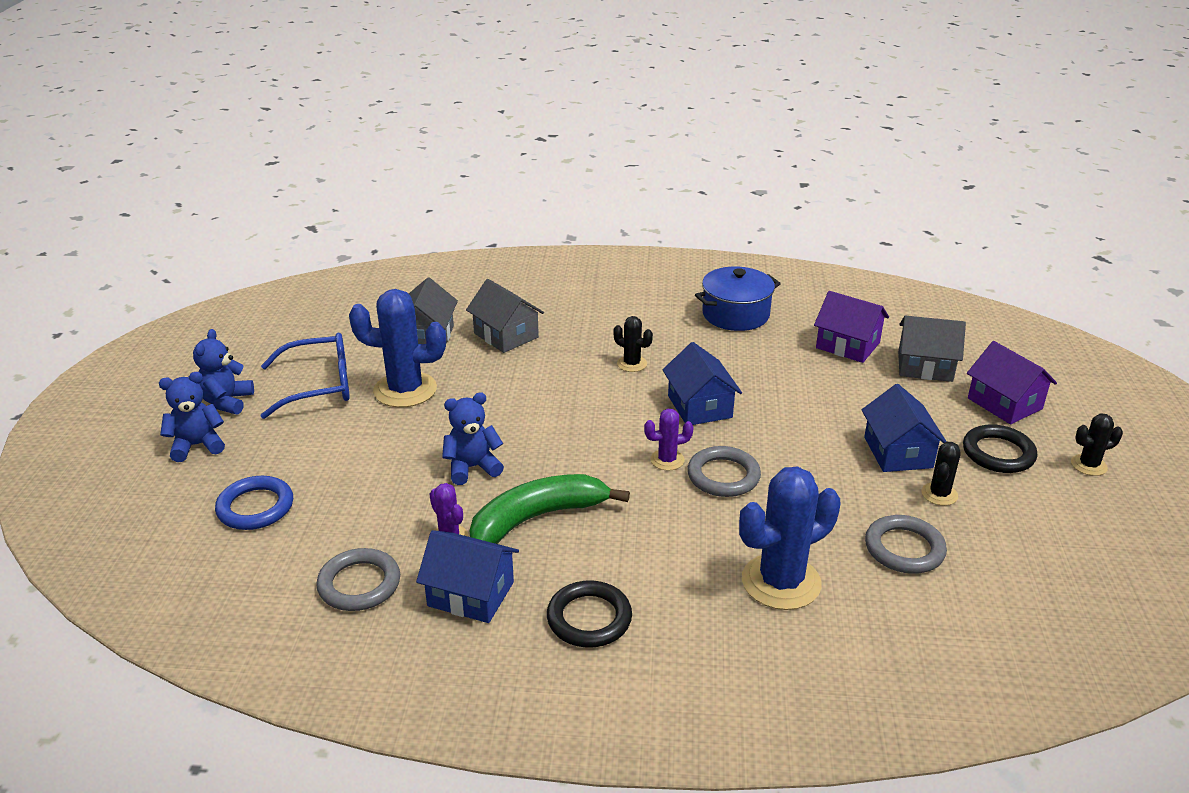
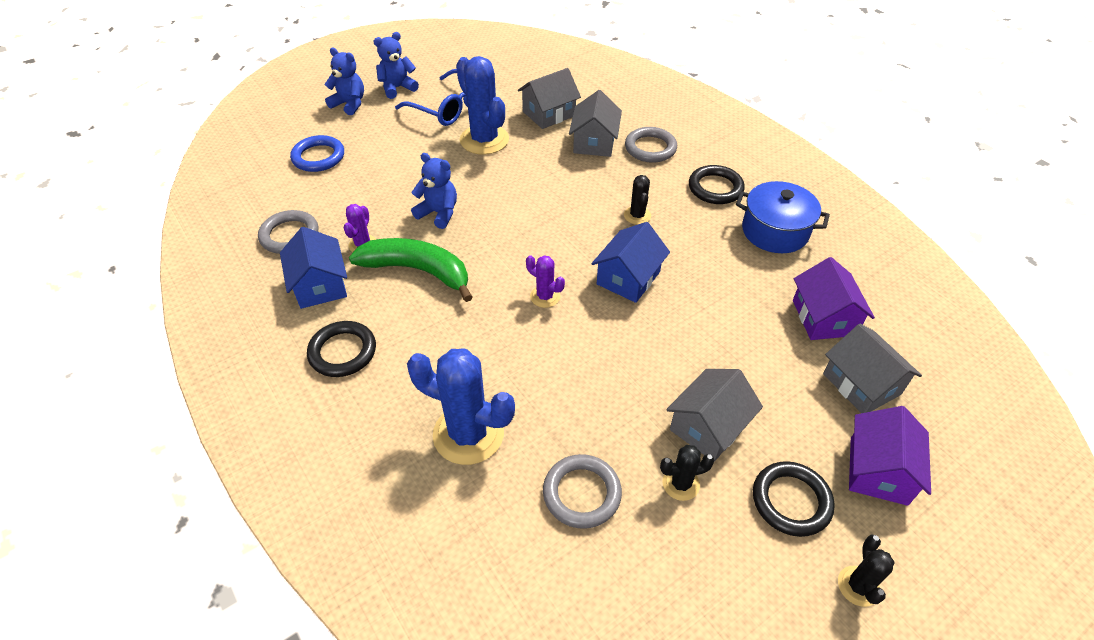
camera: 50 degrees right, 15 degrees up
grey ring [687,446,761,497] -> grey ring moved to [625,127,677,163]
blue house [862,384,947,472] -> grey house [666,369,763,462]
black cactus [1071,414,1123,476] -> black cactus turned 60 degrees clockwise [838,535,895,607]
none -> black ring [689,165,745,204]

